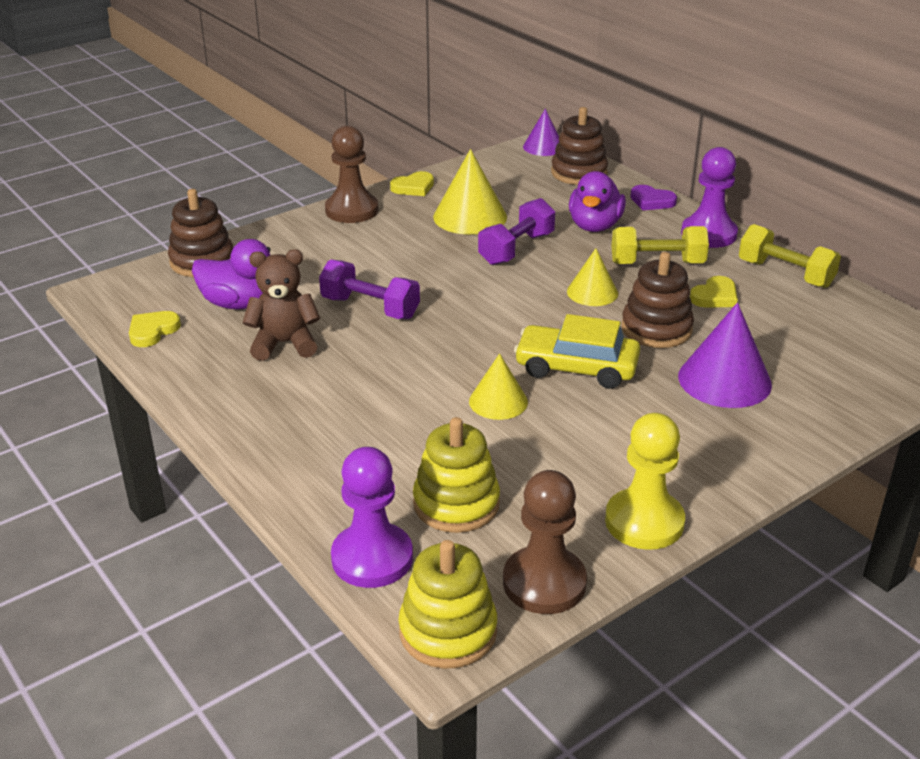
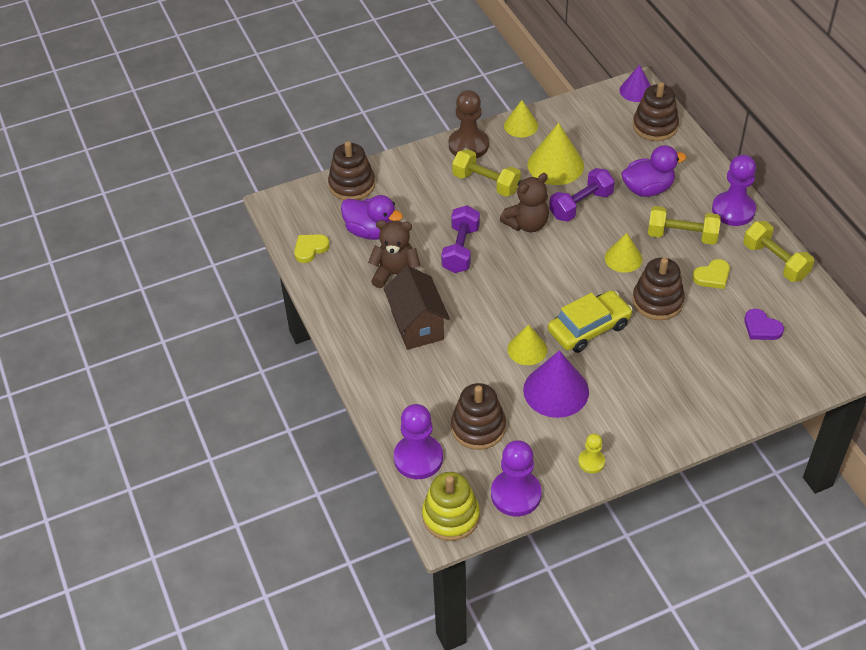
camera: 15 degrees right, 15 degrees up
purple dumbbell [319,259,420,319] -> purple dumbbell turned 60 degrees clockwise [441,205,480,273]
yellow heart [390,171,434,196] -> yellow cone [504,100,538,137]
yellow stacking toy [413,417,500,533] -> brown stacking toy [451,383,506,450]
brown pawn [503,470,587,614] -> purple pawn [491,440,542,516]
yellow car [514,314,640,389] -> yellow car turned 120 degrees clockwise [548,290,633,353]
purple duck [569,171,626,232] -> purple duck turned 135 degrees counterclockwise [621,145,686,197]
yellow pawn [605,413,685,550] -> yellow pawn [578,434,605,473], size x0.53
purple heart [630,185,677,210] -> purple heart moved to [744,309,784,340]
purple cone [678,302,772,408] -> purple cone moved to [523,350,589,418]
none -> brown house [384,266,450,350]
none -> yellow dumbbell [452,149,521,197]
none -> brown teddy bear [500,173,549,232]

